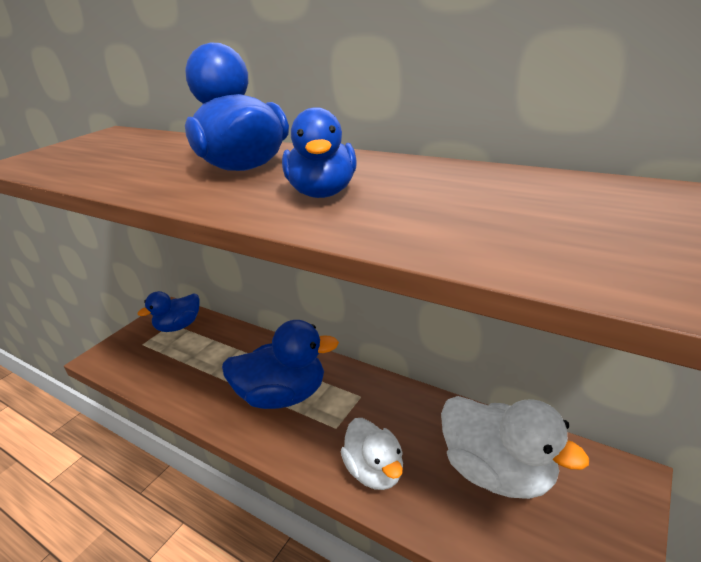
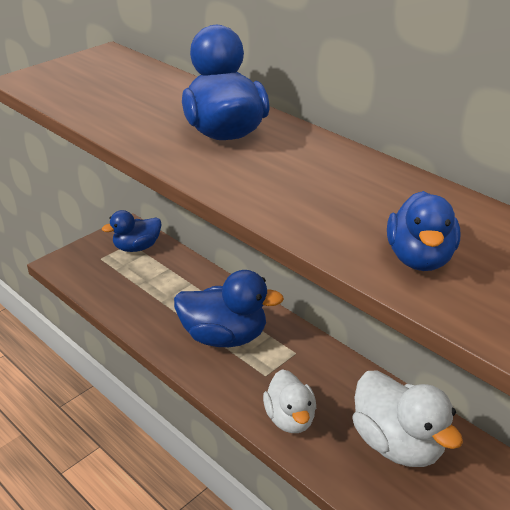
camera: 10 degrees right, 5 degrees up
blue duck [282,107,357,198] -> blue duck moved to [387,191,461,271]

